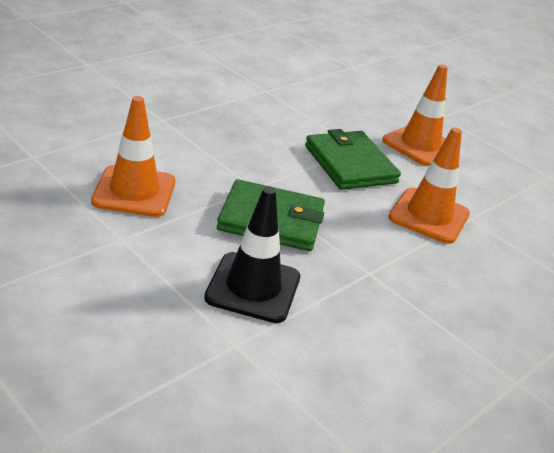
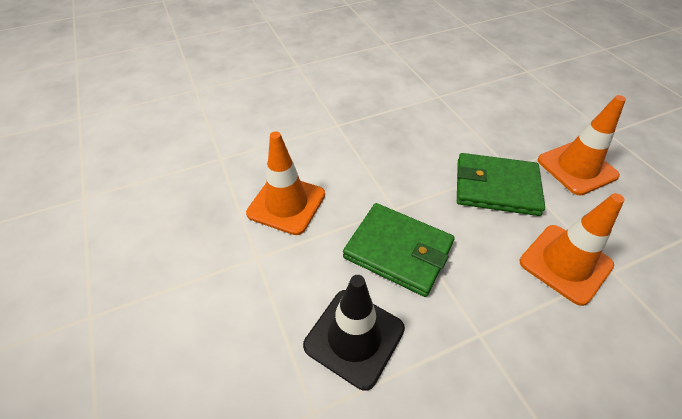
camera: 25 degrees right, 15 degrees up
green wallet [305,129,401,190] -> green wallet turned 75 degrees counterclockwise [457,153,545,216]

